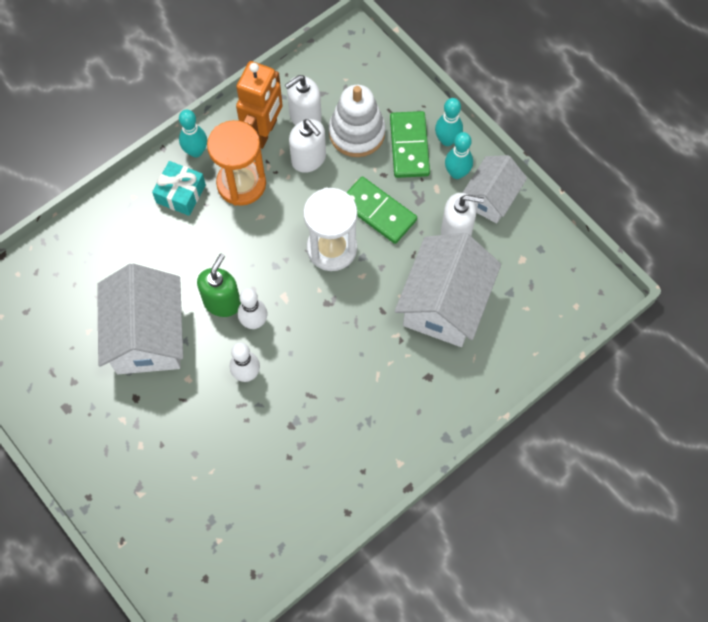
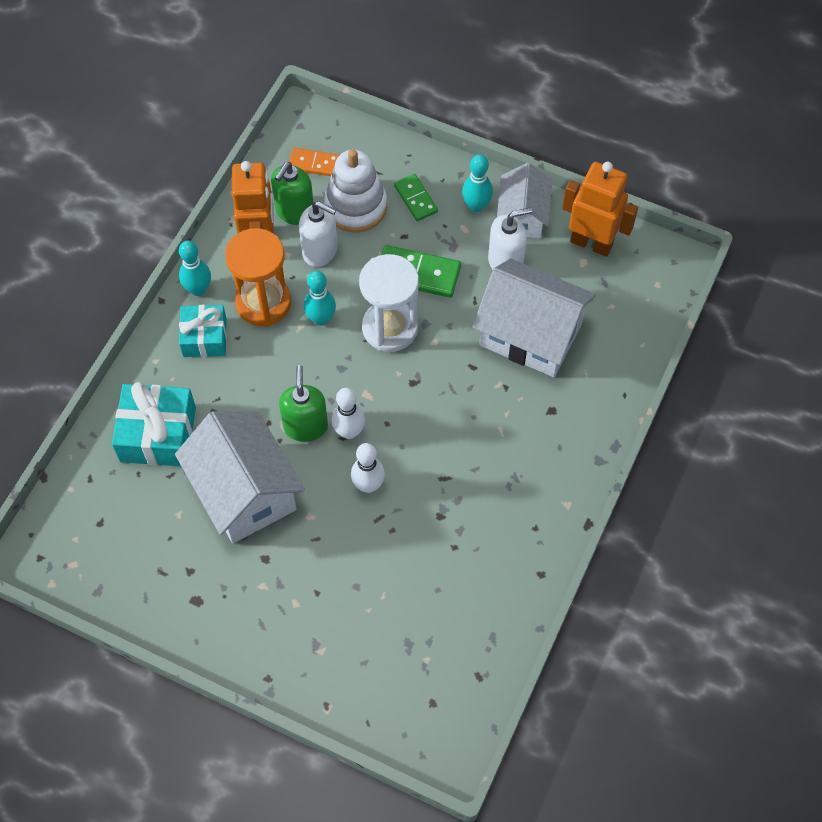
camera: 25 degrees left, 5 degrees down
white soap dispenser [285,75,322,125] -> green soap dispenser [271,162,314,225]
green domino [390,111,430,178] -> green domino [394,174,438,221], size x0.64
white house [395,233,501,347] -> white house turned 60 degrees counterclockwise [472,258,596,377]
turquoise bowling pin [435,98,463,146] -> turquoise bowling pin moved to [304,271,336,326]
none -> turquoise gift [112,382,196,466]
none -> orange domino [289,148,339,176]
none -> orange robot [562,162,638,257]

